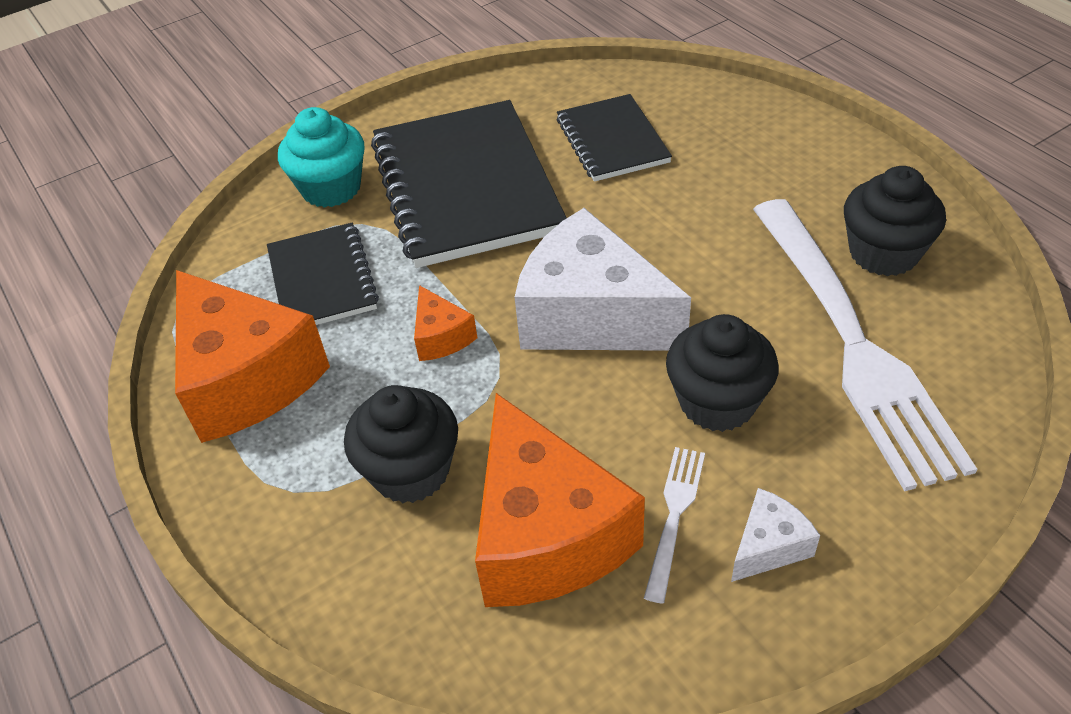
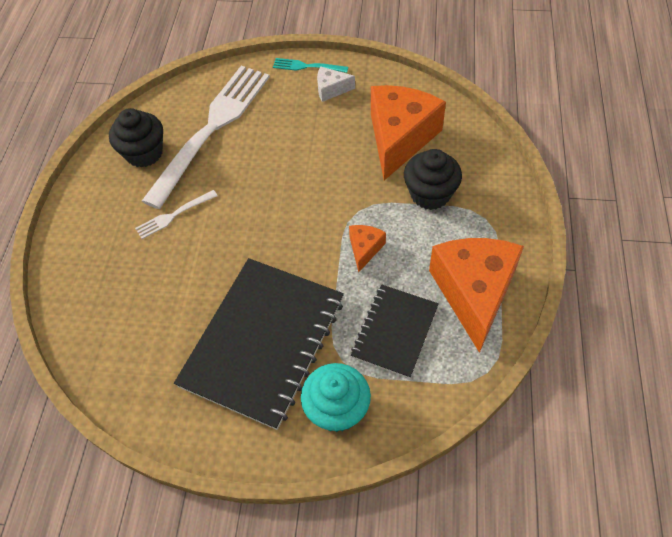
camera: 140 degrees left, 10 degrees up
white cheese [515,208,691,351] -> none
black notebook [557,94,672,182] -> none
white fork [644,447,705,603] -> white fork moved to [135,190,218,239]
black cupcake [666,314,779,432] -> none
none -> turquoise fork [273,58,348,73]

